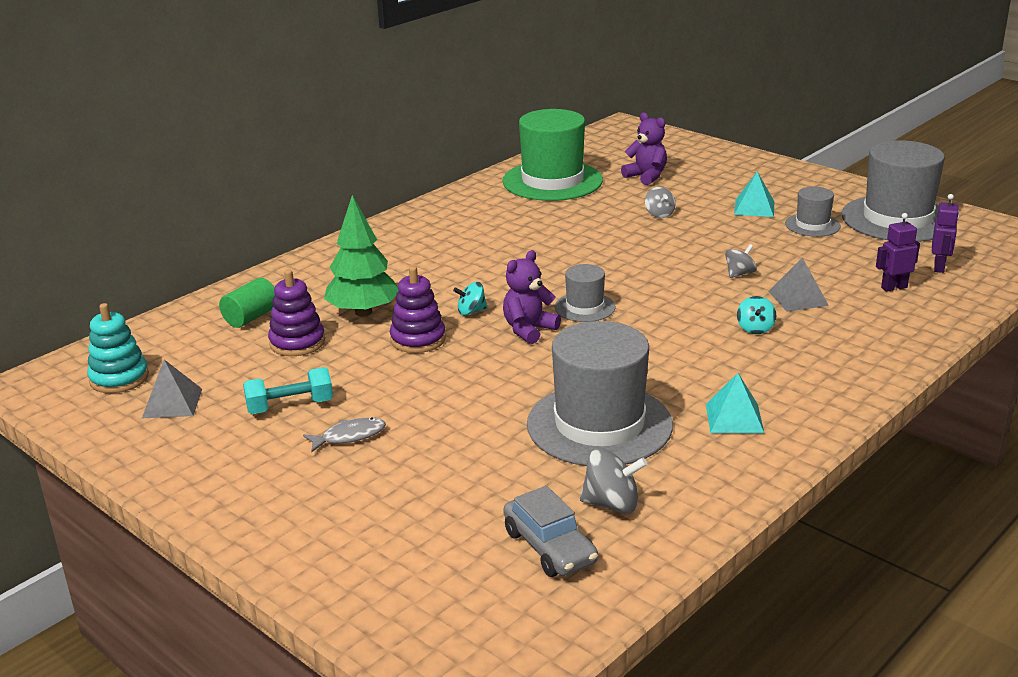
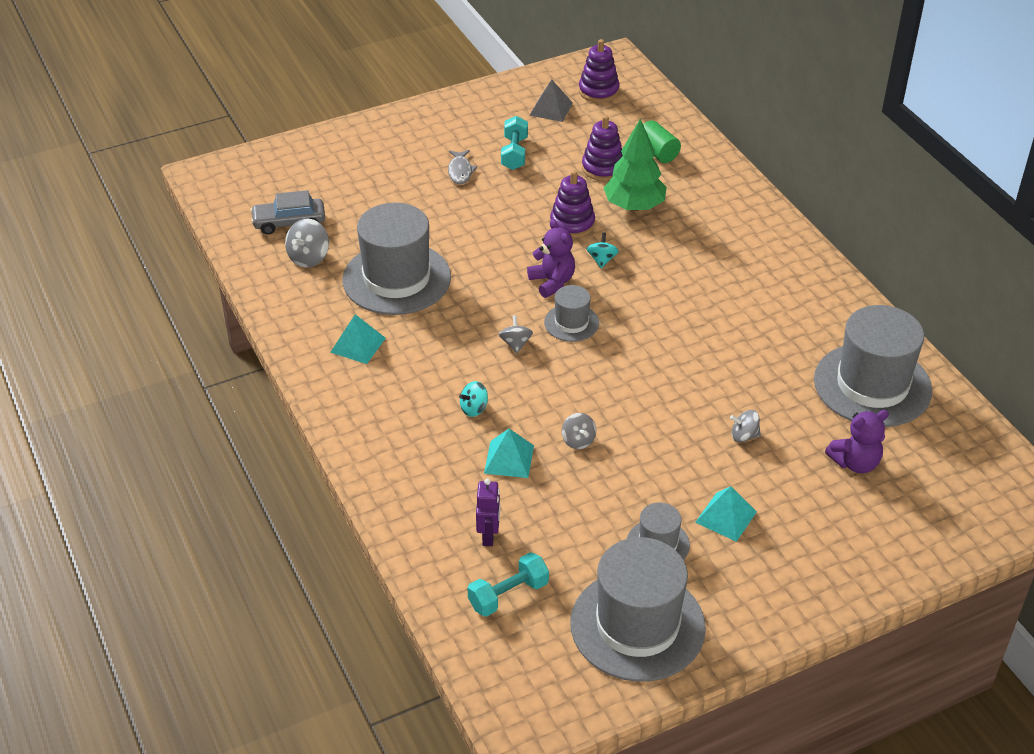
camera: 110 degrees right, 15 degrees up
turquoise stacking toy [87,303,149,393] -> purple stacking toy [579,39,620,103]
green hat [502,109,603,201] -> grey hat [814,305,932,427]
turquoise spinning top [737,296,776,334] -> turquoise spinning top turned 60 degrees counterclockwise [459,381,488,417]
grey pyramid [768,258,829,312] -> turquoise pyramid [484,429,534,478]
purple robot [932,194,959,273] -> turquoise dumbbell [468,552,549,617]
none -> grey spinning top [499,315,533,353]

